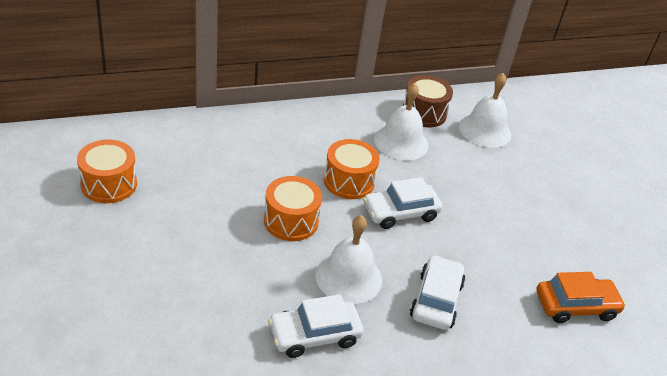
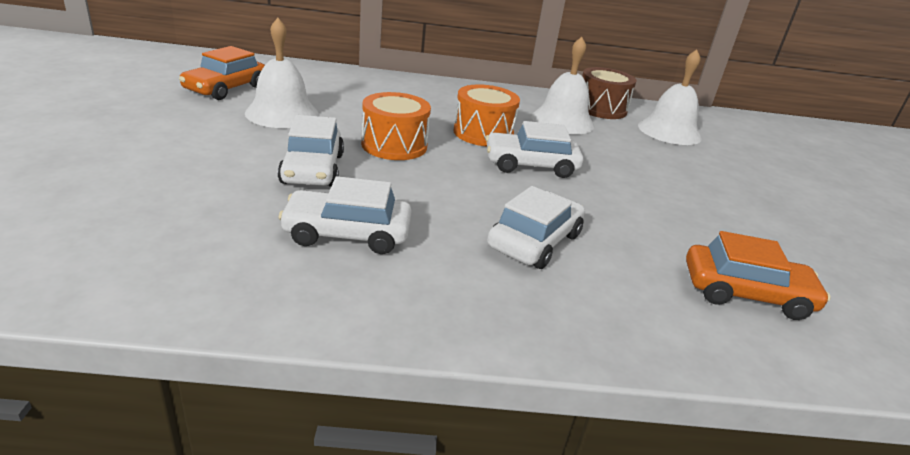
camera: 20 degrees right, 10 degrees down
orange drum [77,139,137,203] -> orange car [179,46,265,100]
white bell [316,215,382,304] -> white bell moved to [245,18,319,128]
none -> white car [278,115,344,187]

